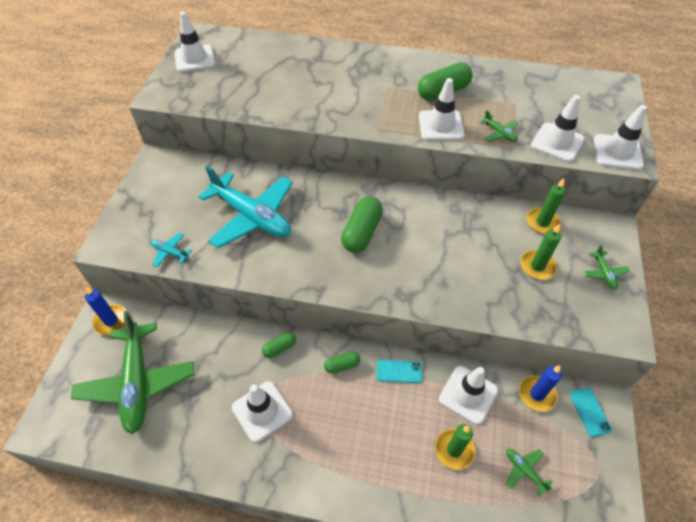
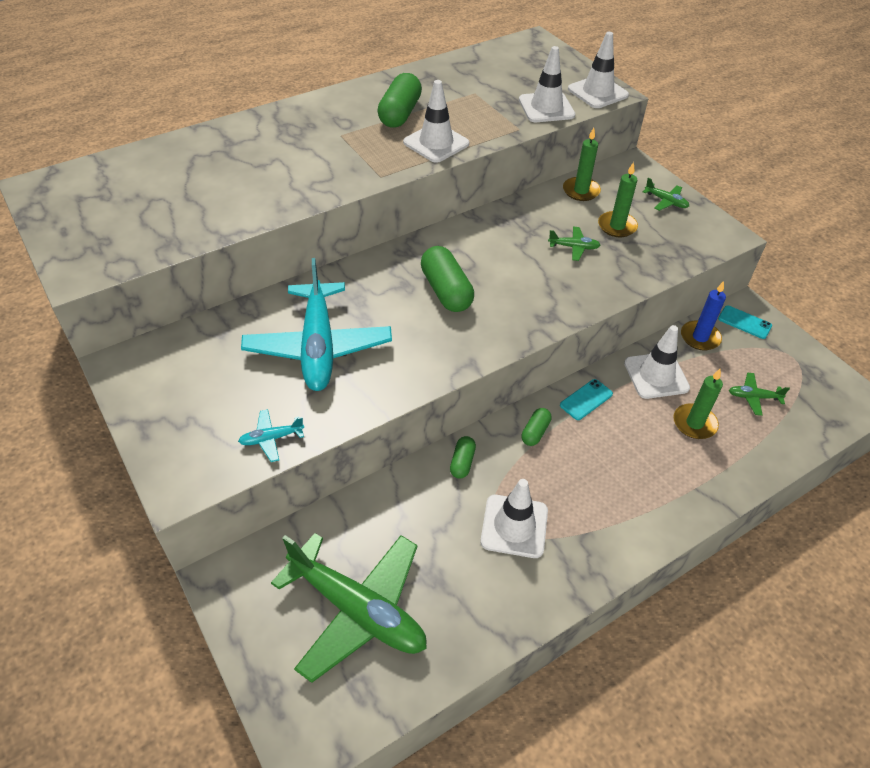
camera: 45 degrees left, 5 degrees down
blue candle [85,286,126,335] -> none
white traffic cone [175,12,215,73] -> none
turquoise plane [198,166,293,248] -> turquoise plane turned 90 degrees clockwise [241,258,392,391]
green plane [480,110,518,142] -> green plane moved to [548,227,600,261]

